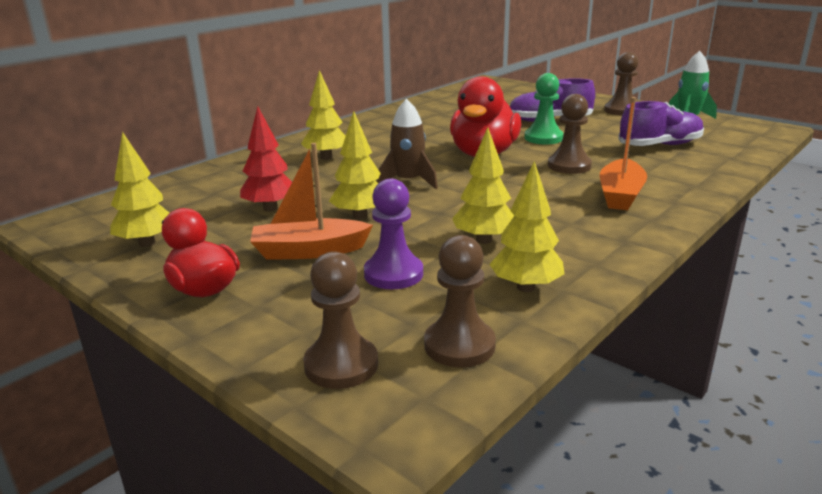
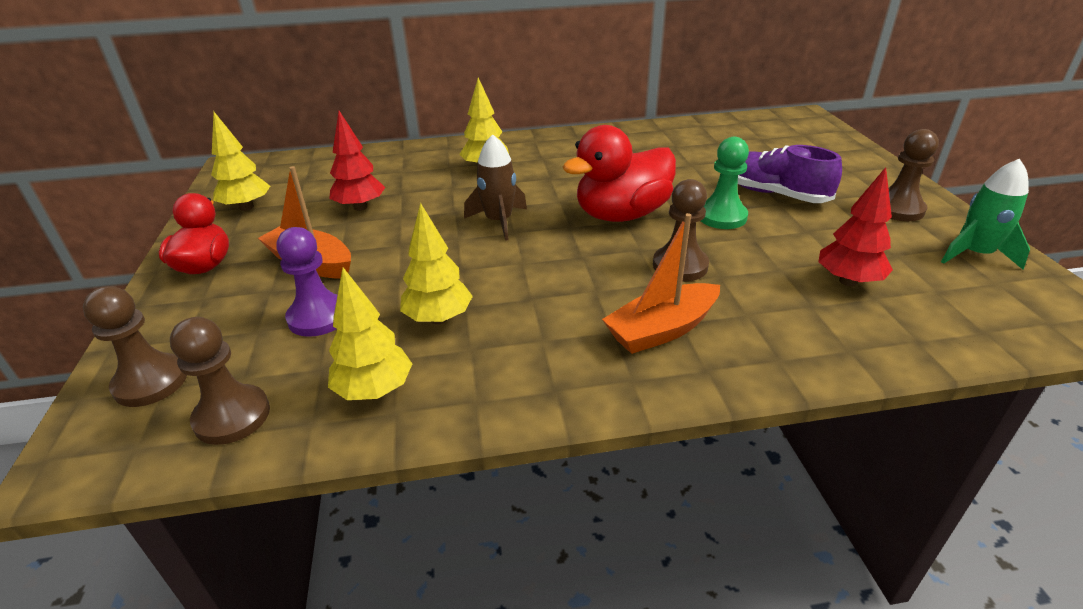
camera: 40 degrees right, 10 degrees up
yellow tree [329,111,381,219] -> none
purple shoe [618,101,704,146] -> red tree [818,167,893,286]

